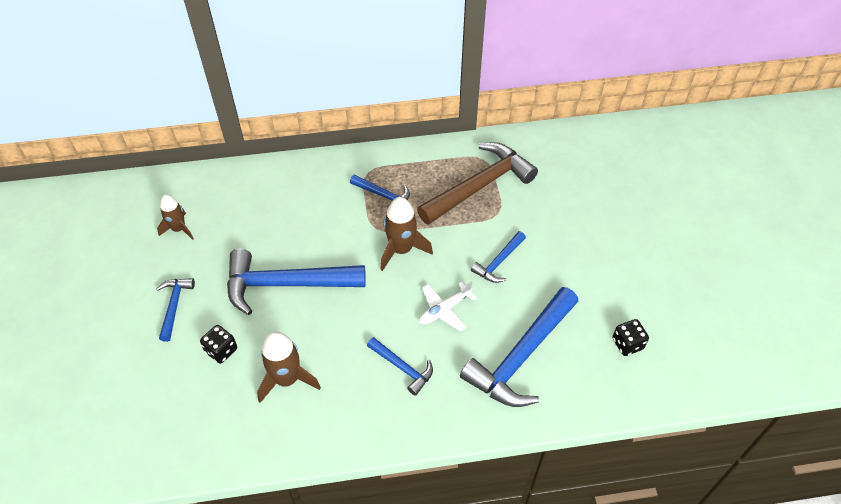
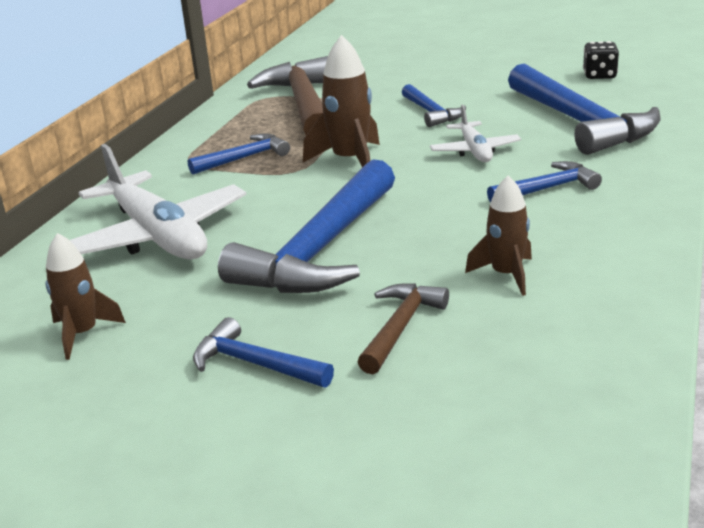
camera: 60 degrees left, 25 degrees down
black dice [200,325,237,364] -> brown hammer [358,283,449,374]
brown rocket [257,331,321,403] -> brown rocket [465,175,532,296], size x0.66
none -> white plane [70,144,247,260]

